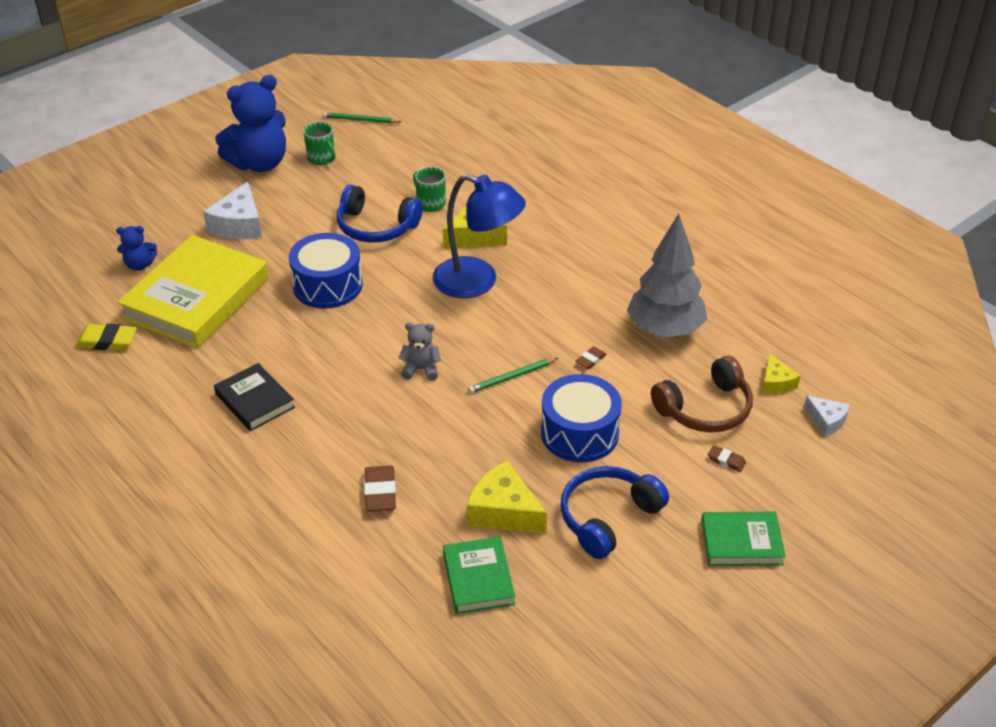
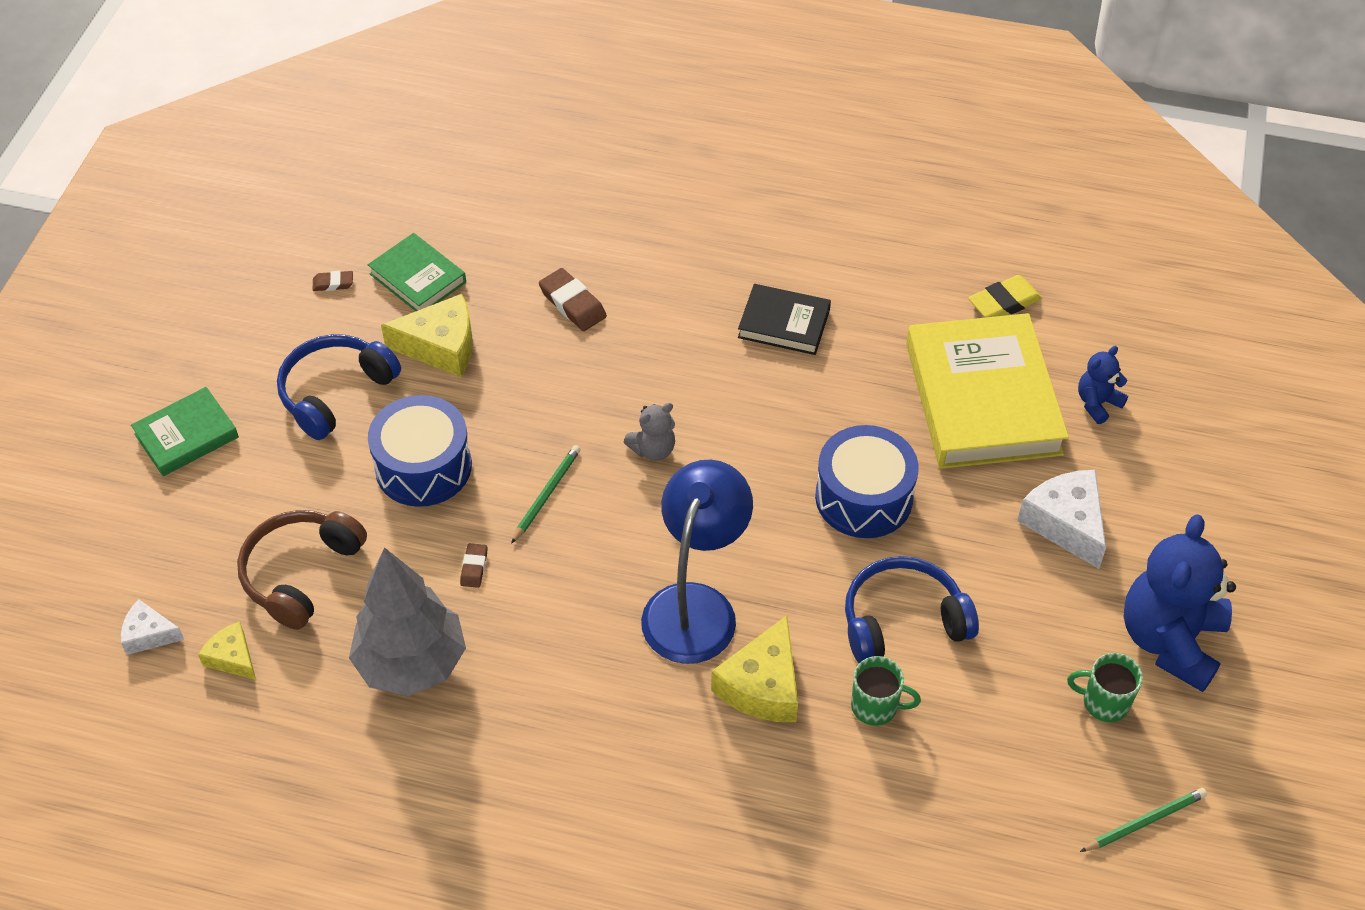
camera: 145 degrees right, 10 degrees up
blue lamp [433,174,526,298] -> blue lamp turned 120 degrees clockwise [641,460,753,664]
blue headphones [560,466,669,559] -> blue headphones turned 150 degrees counterclockwise [277,334,401,440]
brown eraser [708,445,746,472] -> brown eraser moved to [313,271,353,291]

